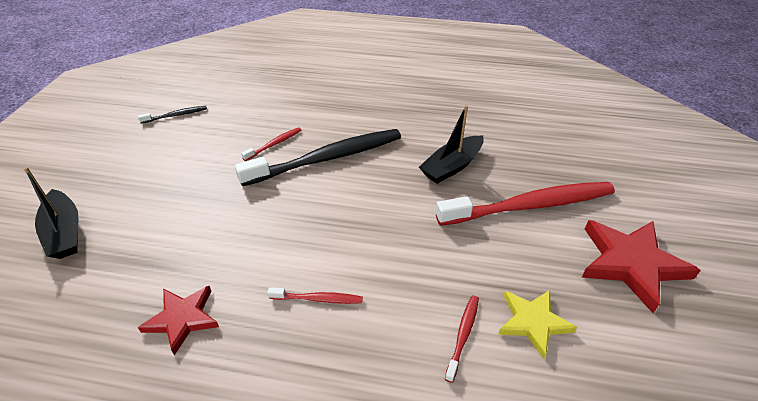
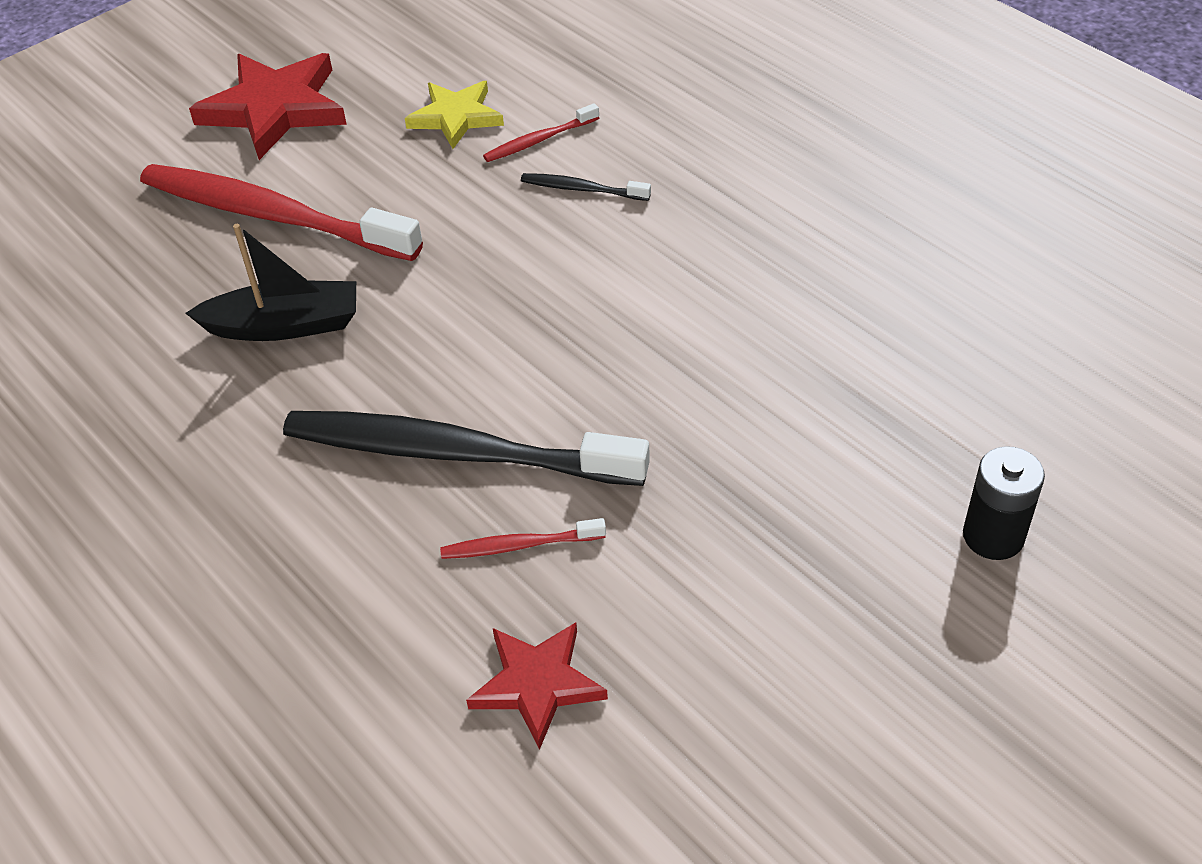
camera: 140 degrees left, 5 degrees up
black boat [23,167,79,259] -> black battery [963,446,1045,560]
black toothbrush [138,106,207,124] -> black toothbrush moved to [521,173,651,201]
red star [138,286,219,355] -> red star moved to [466,622,608,750]
red toothbrush [267,287,363,304] -> none

